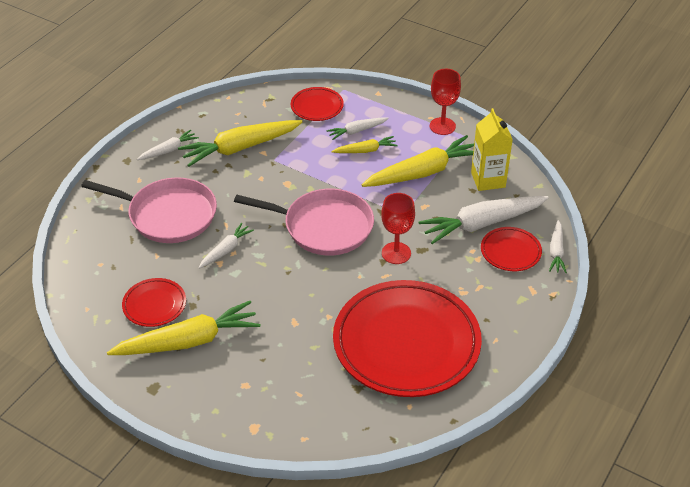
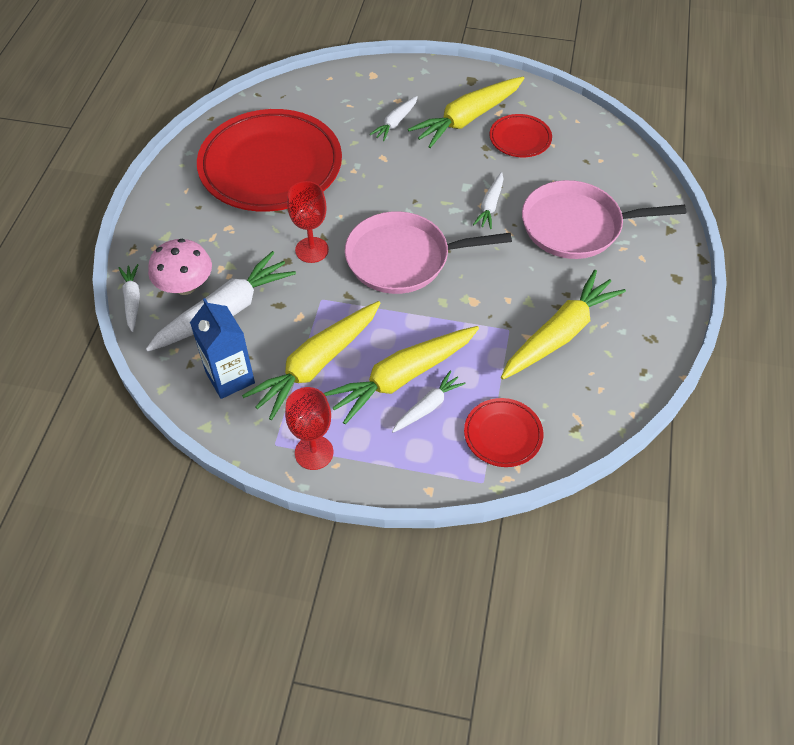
camera: 160 degrees right, 10 degrees up
white carrot [137,130,199,160] -> white carrot moved to [370,96,418,141]
yellow carrot [332,136,398,153] -> yellow carrot [323,326,479,424], size x1.93
yellow carton [471,108,513,191] -> blue carton [190,298,255,399]
red plate [481,227,542,271] -> pink mushroom [148,239,212,295]

